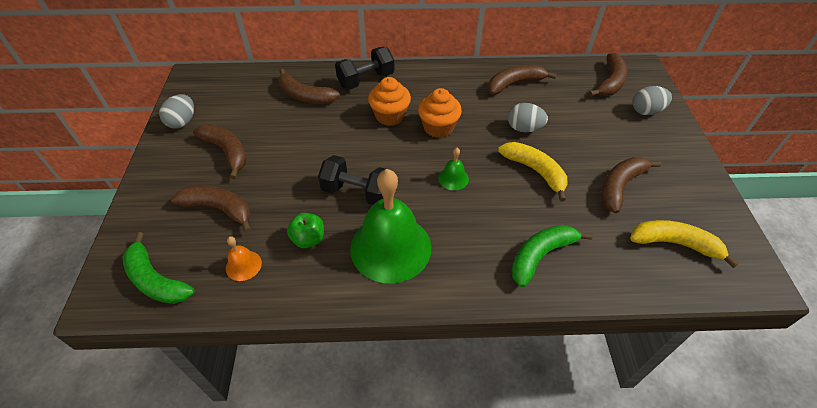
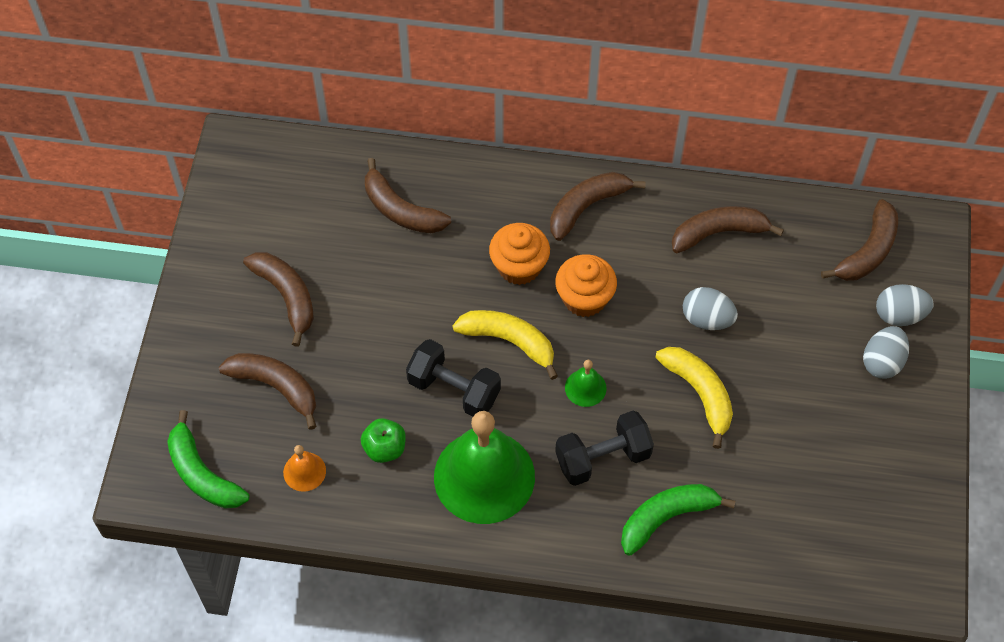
camera: 10 degrees right, 10 degrees up
grey egg [159,94,194,129] -> grey egg moved to [863,326,909,379]
black dumbbell [335,47,395,89] -> black dumbbell moved to [555,410,654,486]
brown banana [601,157,661,213] -> brown banana moved to [550,172,646,241]
yellow banana [630,220,739,268] -> yellow banana moved to [453,310,558,380]

